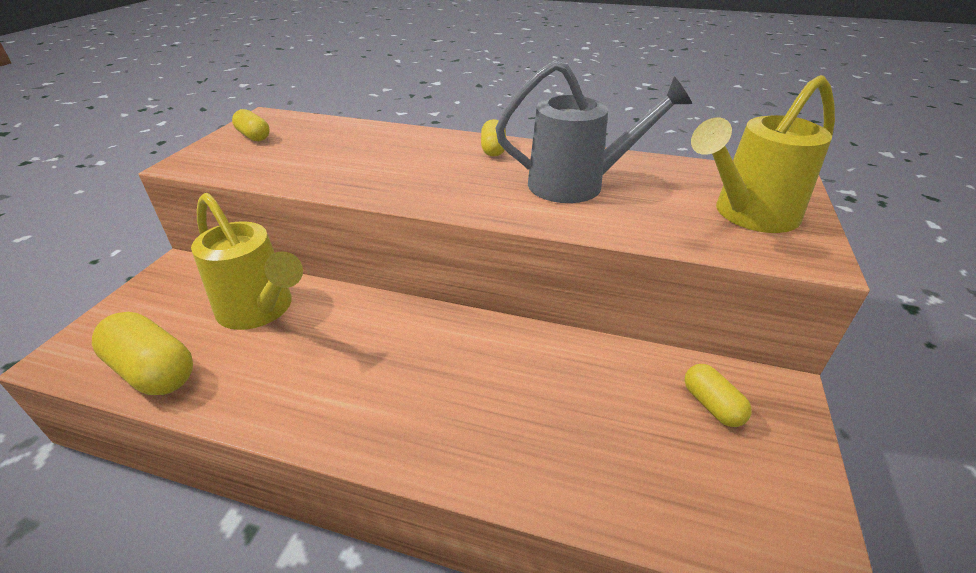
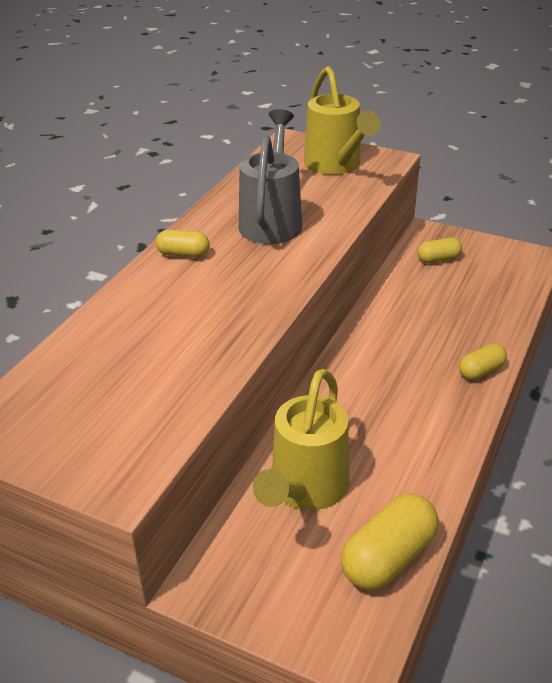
camera: 80 degrees left, 0 degrees up
yellow watering can [191,193,303,330] -> yellow watering can turned 150 degrees clockwise [253,369,350,510]
yellow capsule [232,109,270,141] -> yellow capsule moved to [459,343,507,380]

